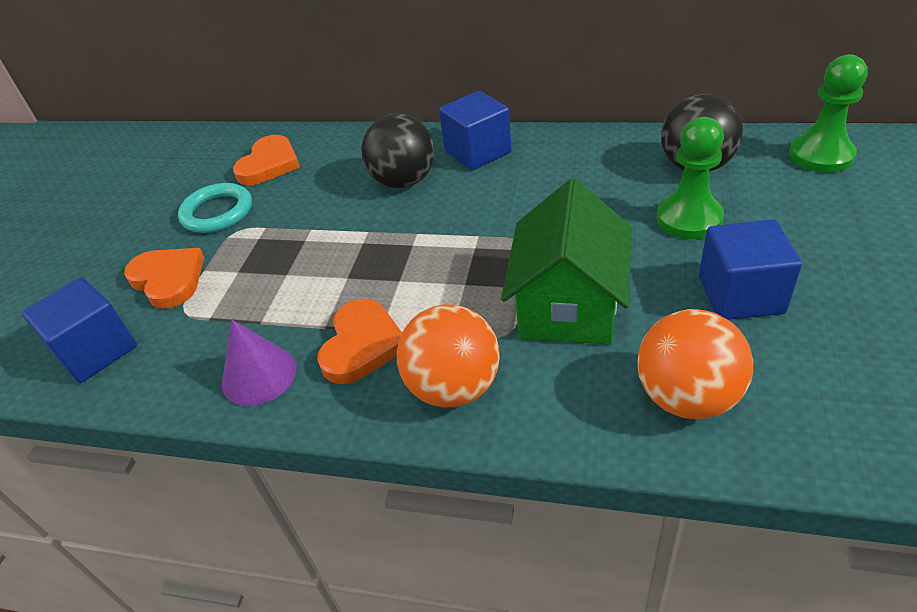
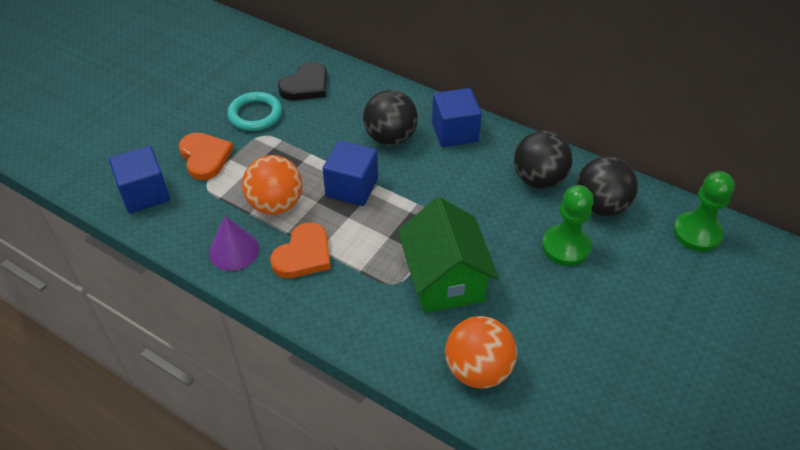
camera: 15 degrees right, 5 degrees up
orange heart [233,135,300,185] -> black heart [278,62,327,100]
orange ball [397,304,500,407] -> orange ball moved to [242,155,303,215]
green house [501,178,631,345] -> green house turned 45 degrees counterclockwise [398,197,499,313]
blue cube [699,219,802,320] -> blue cube moved to [323,141,378,206]
none -> black ball [514,131,573,189]

